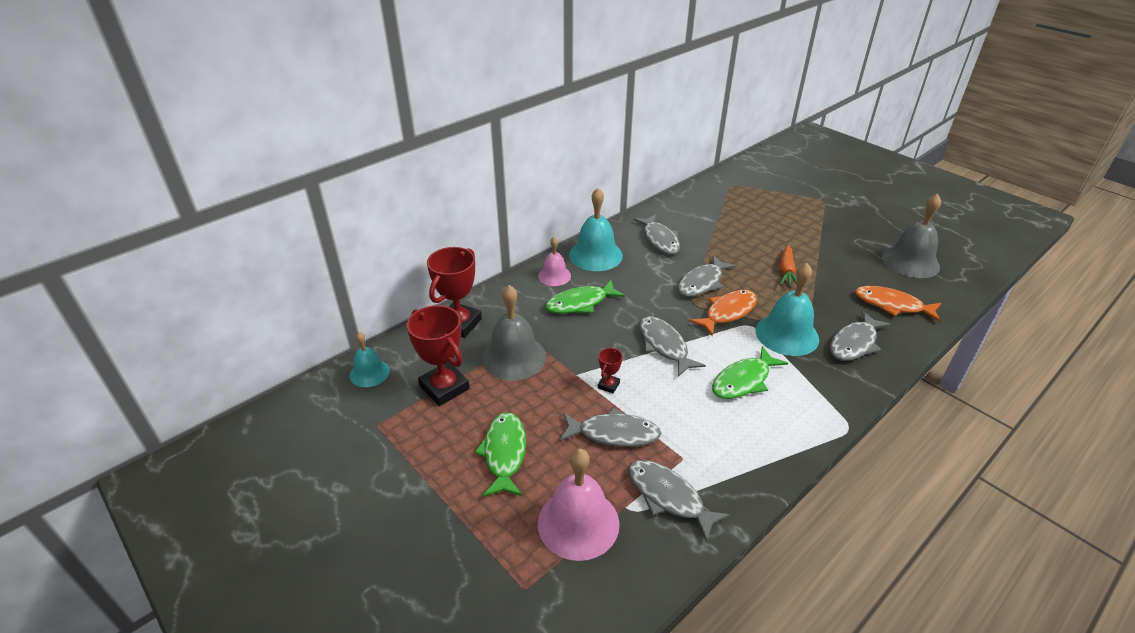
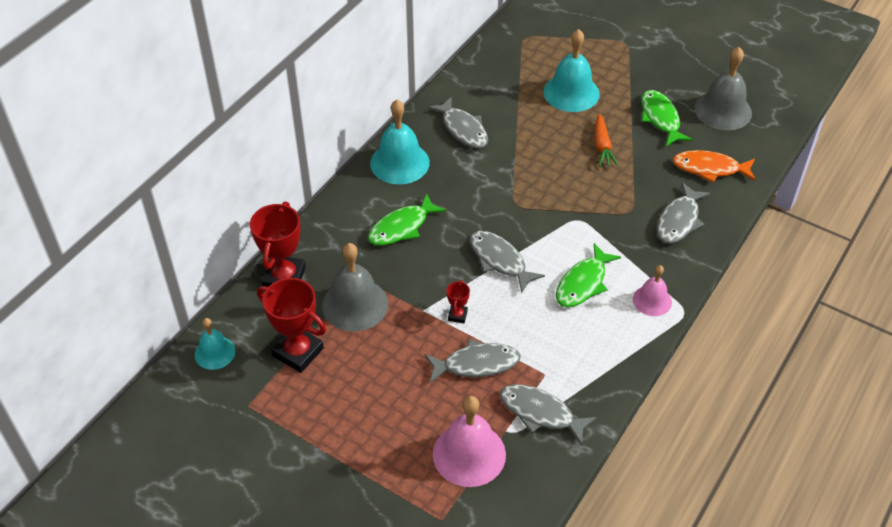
camera: 15 degrees left, 10 degrees up
green fish [474,412,526,497] -> green fish moved to [641,90,693,146]
pink bell [538,237,571,286] -> pink bell moved to [633,265,672,316]
grey fish [678,255,736,297] -> none
orange fish [689,290,757,336] -> none
turquoise bell [755,263,819,356] -> turquoise bell moved to [543,29,600,112]

